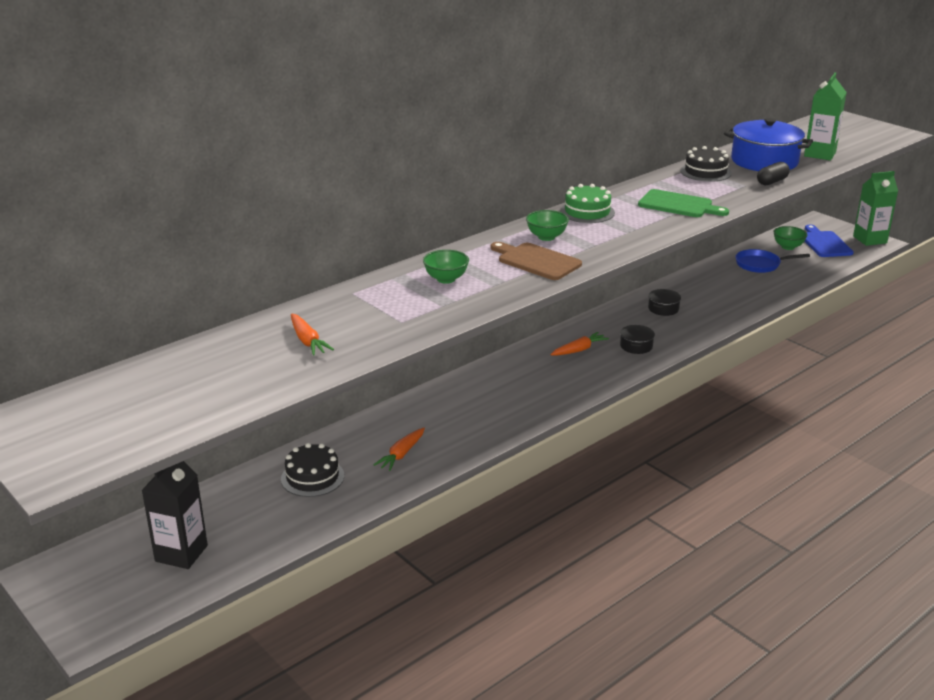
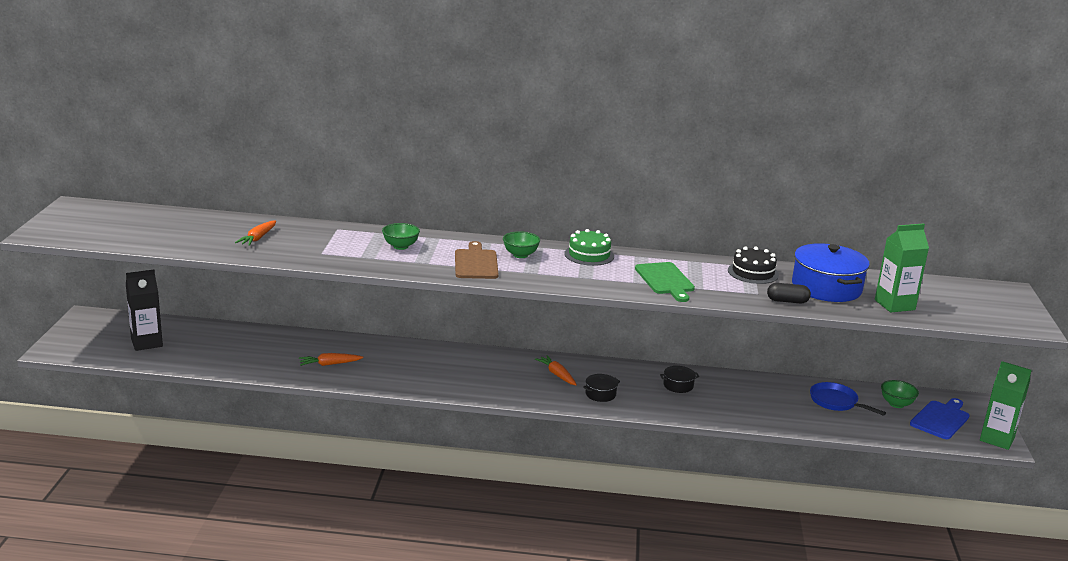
camera: 45 degrees right, 5 degrees down
black cake [281,443,344,497] -> none
orange carrot [550,332,609,356] -> orange carrot turned 135 degrees counterclockwise [535,355,577,385]

